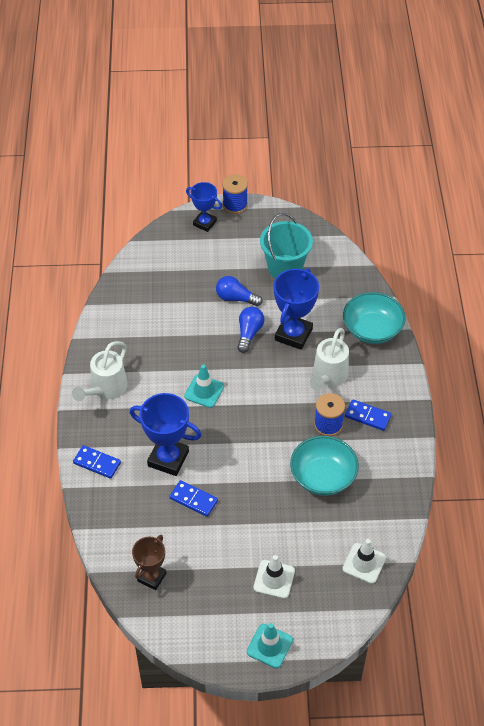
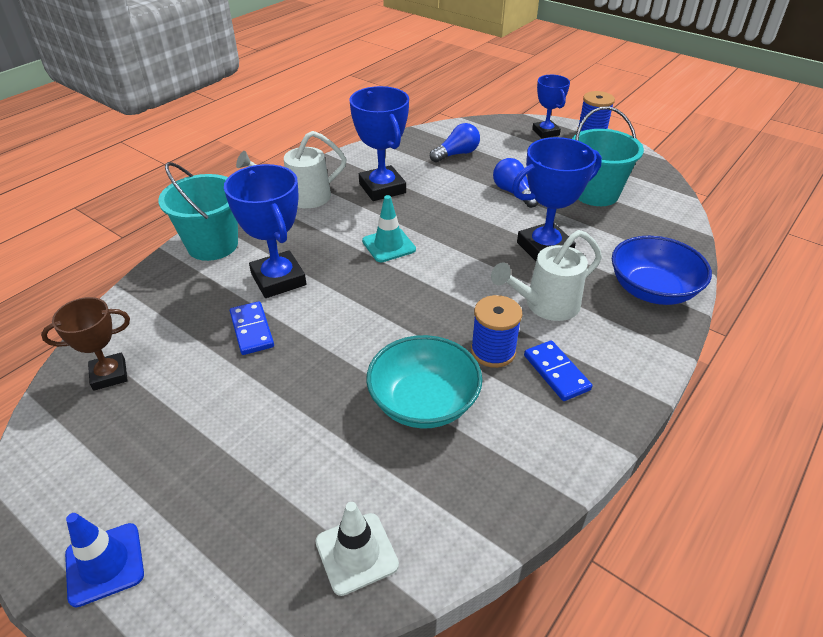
camera: 40 degrees right, 10 degrees down
blue domino [73,445,121,479] -> turquoise bucket [158,162,238,261]
blue light bulb [237,307,264,353] -> blue light bulb moved to [430,123,480,163]
turquoise traffic cone [247,623,293,668] -> blue traffic cone [65,513,144,607]
white traffic cone [253,555,295,599] -> none
turquoise bowl [343,292,406,344] -> blue bowl [612,236,712,305]
none -> blue trophy [349,86,409,201]

